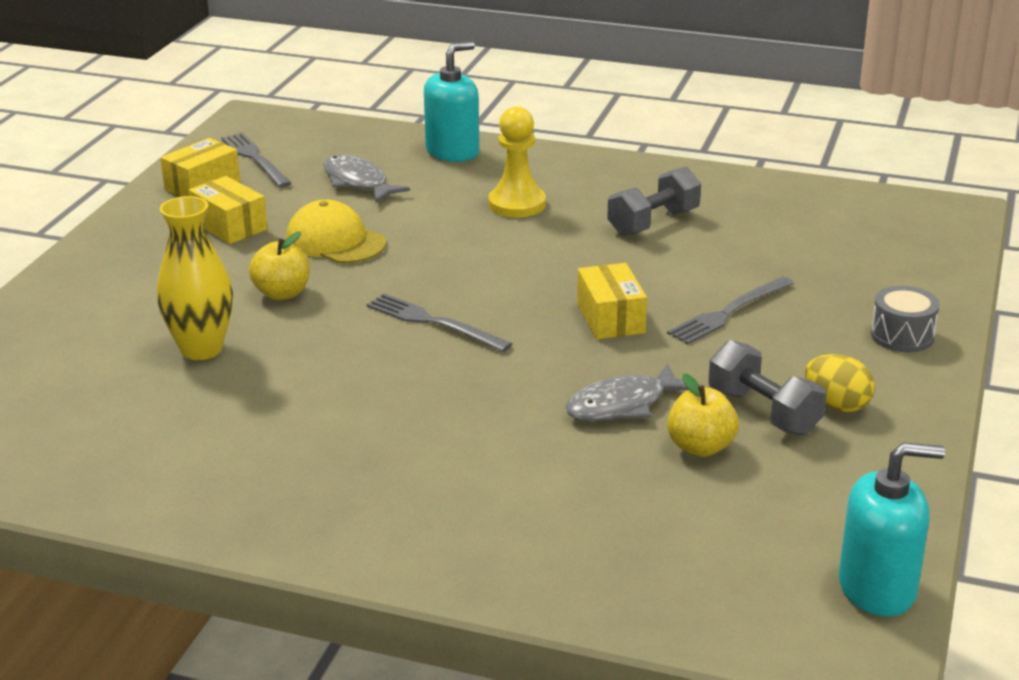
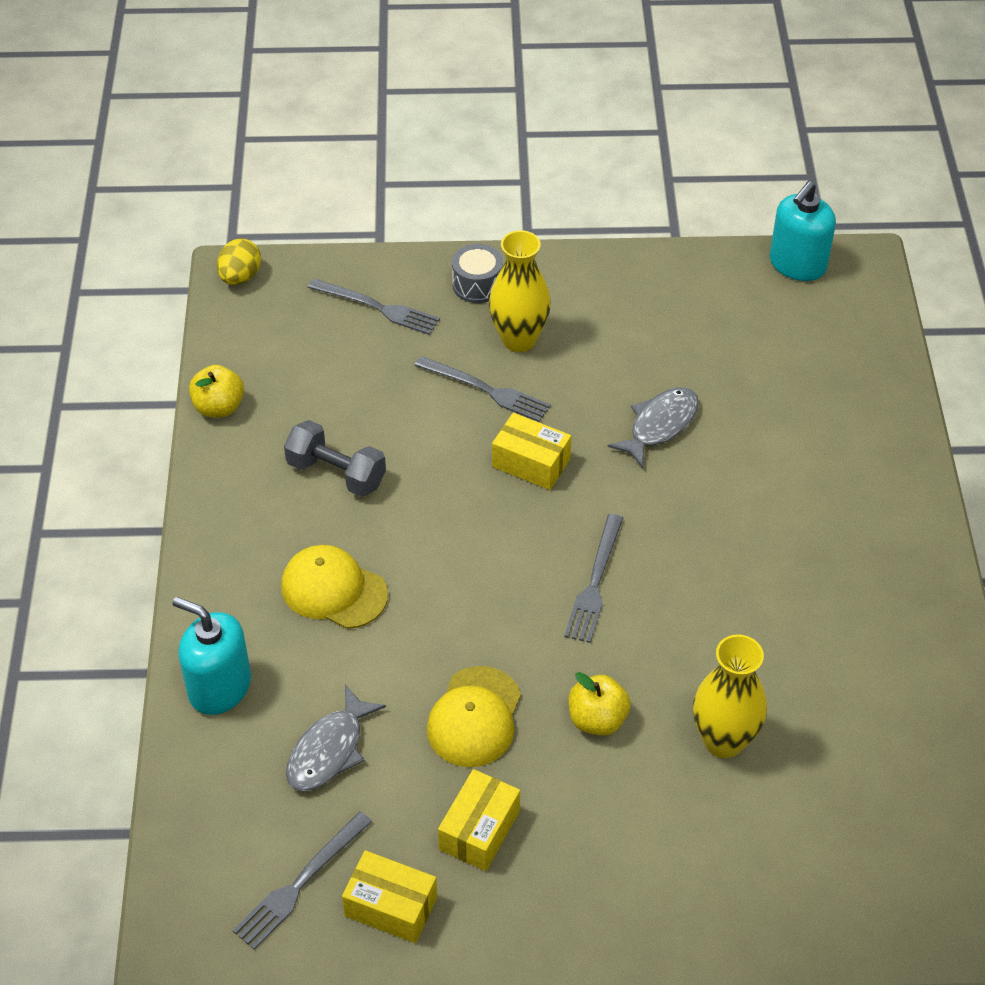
camera: 110 degrees left, 20 degrees up
yellow pawn [488,106,546,218] -> yellow cap [281,545,388,629]
grey fish [565,363,689,421] -> grey fish turned 90 degrees counterclockwise [608,387,699,468]
yellow box [577,263,647,339] -> yellow box turned 60 degrees clockwise [492,413,571,490]
yellow apple [667,373,739,457] -> yellow apple moved to [189,365,244,418]
grey dumbbell [708,340,826,436] -> none
yellow egg [805,354,875,412] -> yellow egg moved to [217,238,261,285]
turquoise soap dispenser [839,442,945,617] -> turquoise soap dispenser turned 120 degrees counterclockwise [770,181,836,281]
none -> grey fork [308,278,440,335]
none -> yellow vase [489,230,551,352]

